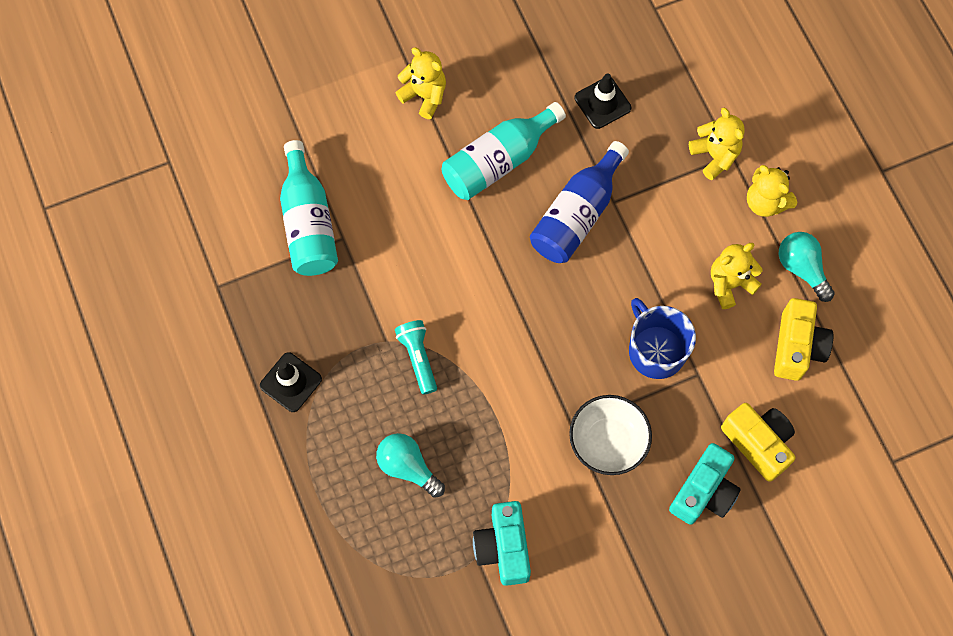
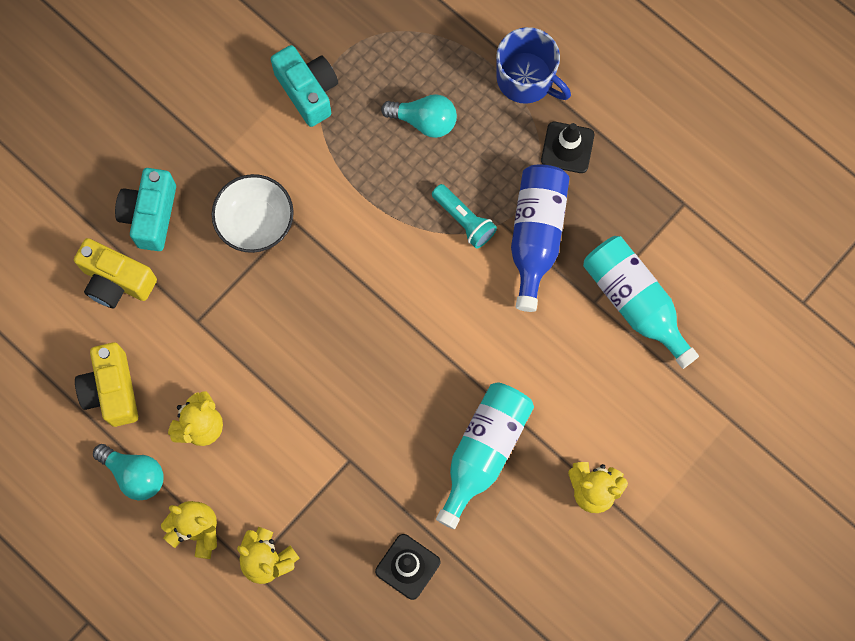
camera: 155 degrees right, 5 degrees up
blue bottle [530,141,629,263] -> blue bottle moved to [511,164,570,312]
blue mug [629,298,696,379] -> blue mug moved to [496,27,571,104]

